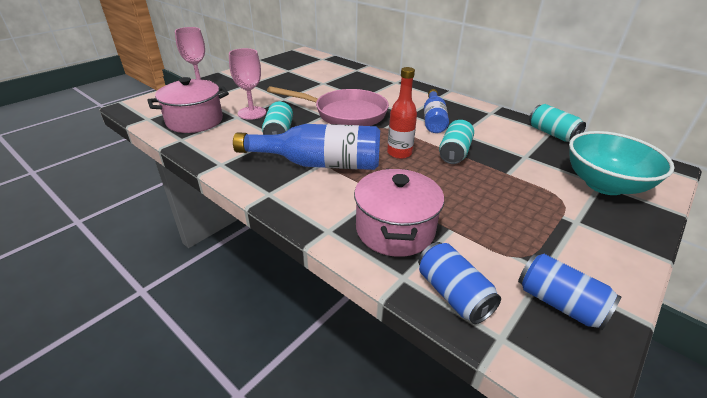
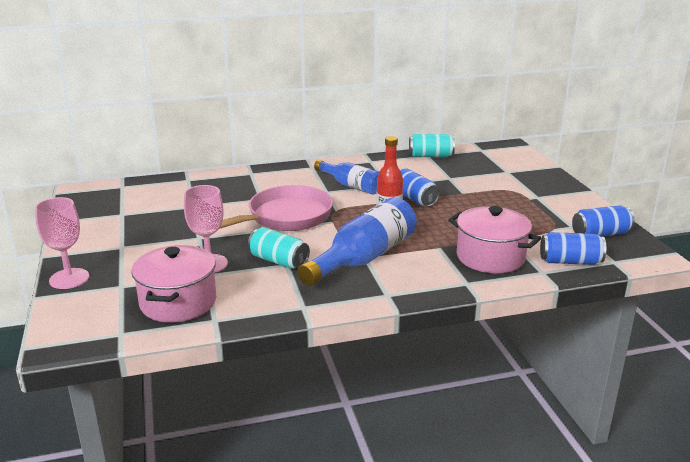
camera: 55 degrees left, 10 degrees down
turquoise can [439,120,474,164] -> blue can [400,168,440,207]
turquoise bowl [569,131,675,195] -> none

